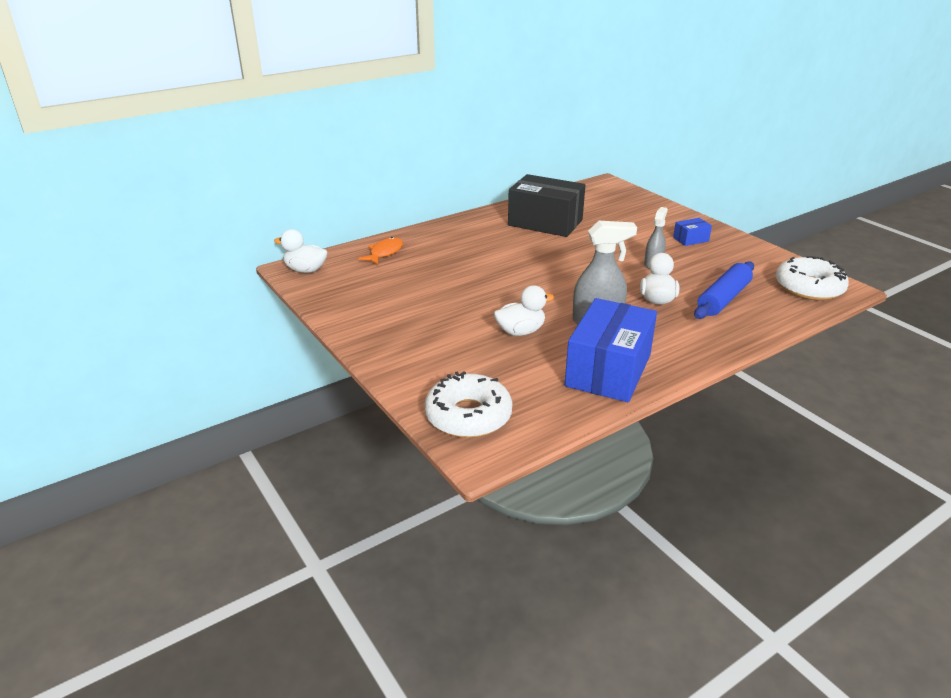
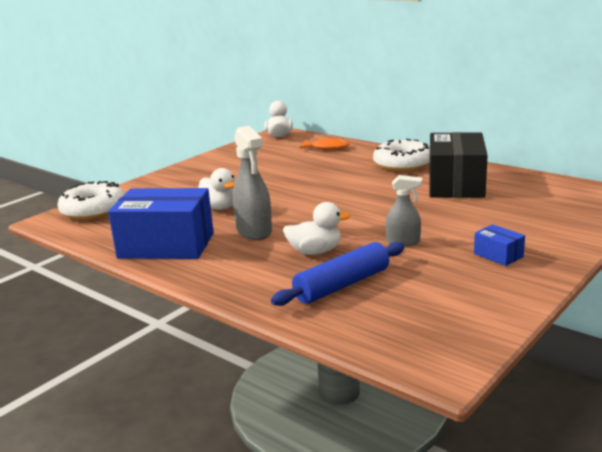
camera: 75 degrees right, 10 degrees down
blue rolling pin [694,261,754,319] -> blue rolling pin turned 60 degrees counterclockwise [271,242,405,306]
white donut [776,256,849,300] -> white donut moved to [373,139,430,172]

